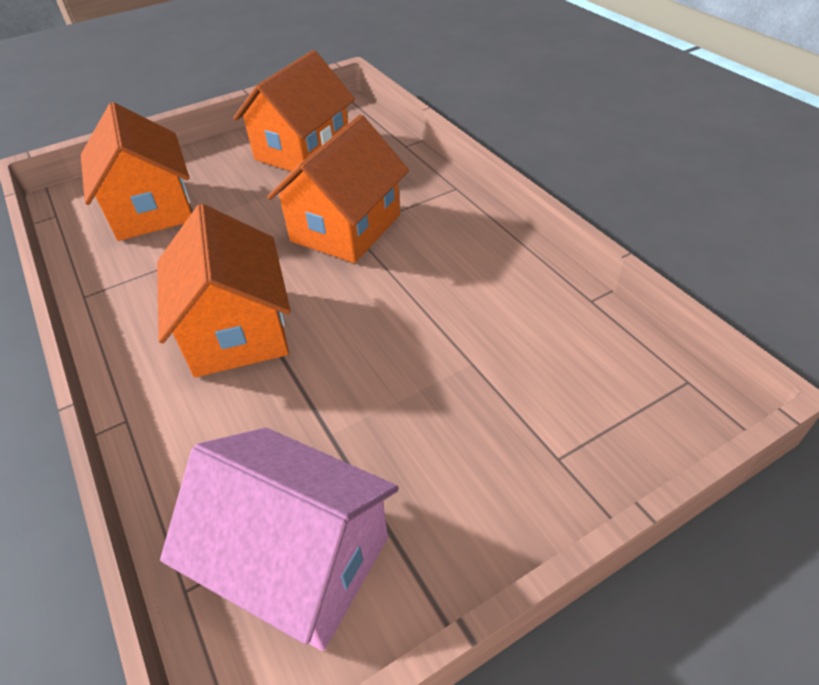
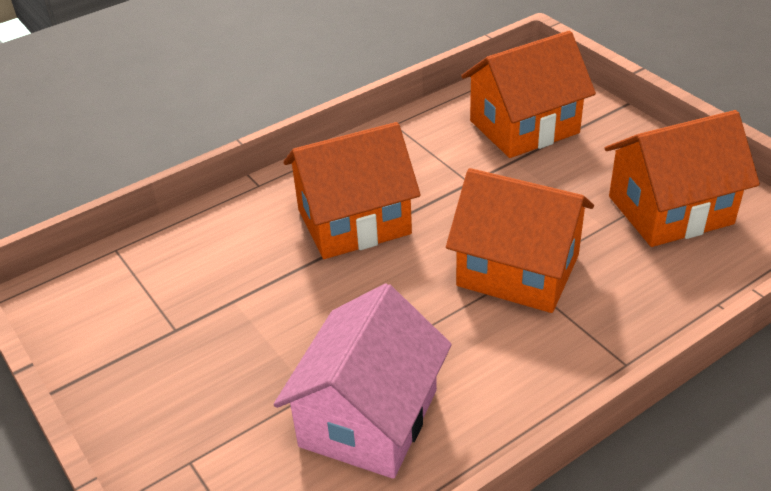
camera: 85 degrees right, 5 degrees down
pink house [160,428,399,651] -> pink house moved to [274,284,452,479]
orange house [233,50,355,172] -> orange house turned 45 degrees counterclockwise [605,110,760,247]

